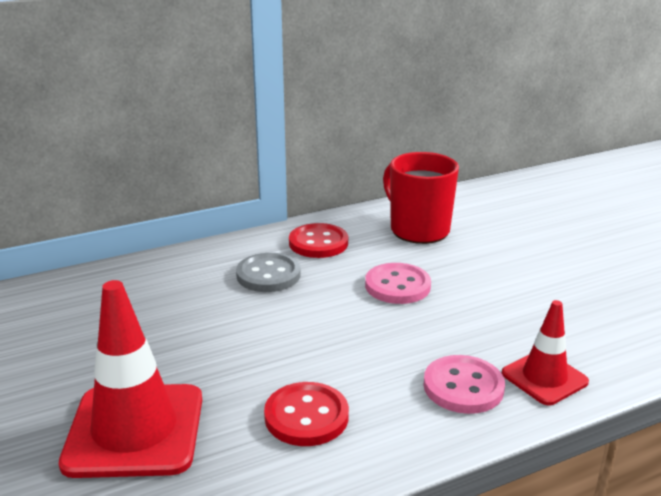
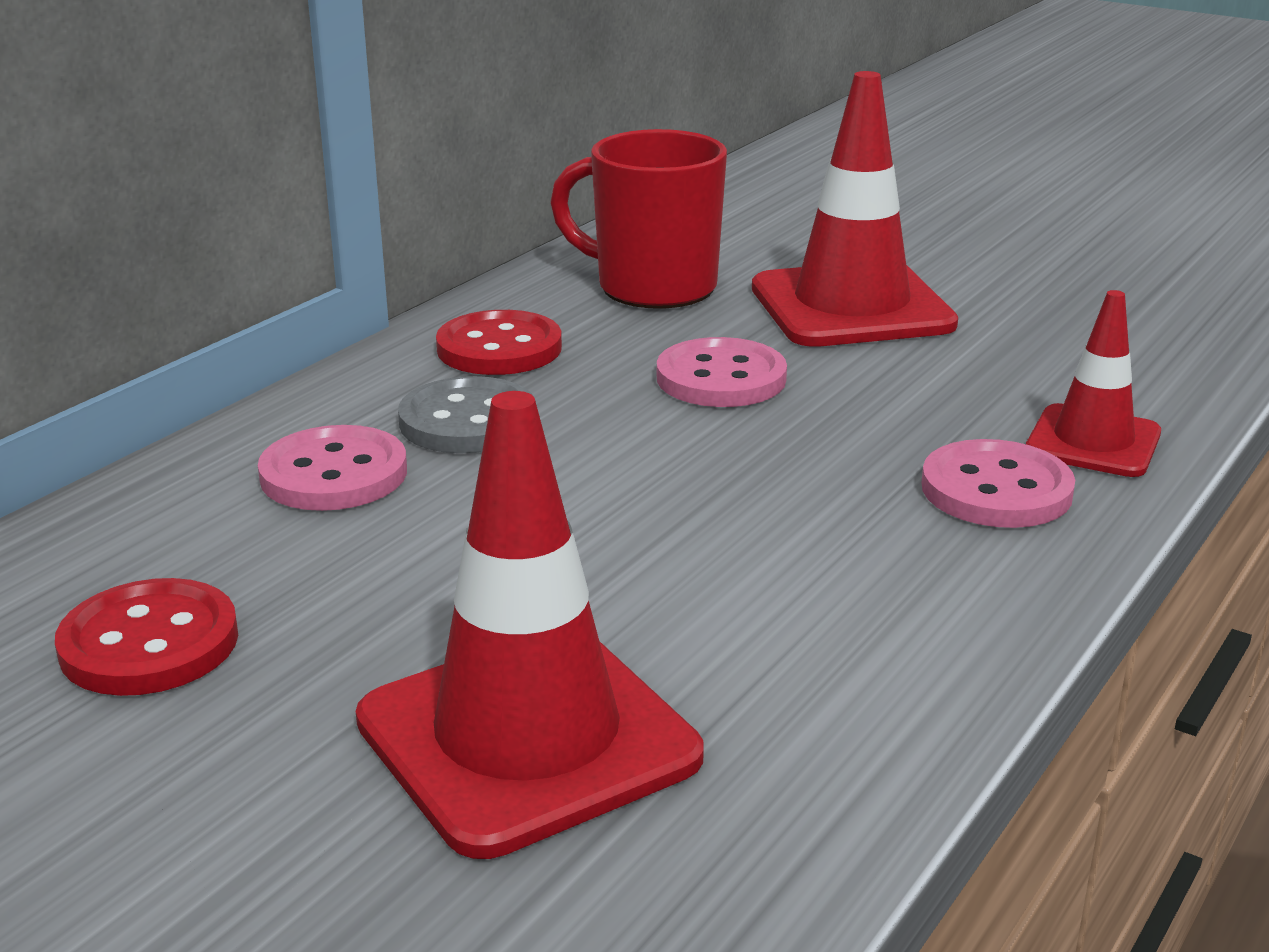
camera: 30 degrees left, 0 degrees up
red button [264,382,349,446] -> red button moved to [55,578,238,696]
none -> pink button [258,425,407,511]
none -> red traffic cone [752,71,958,347]

